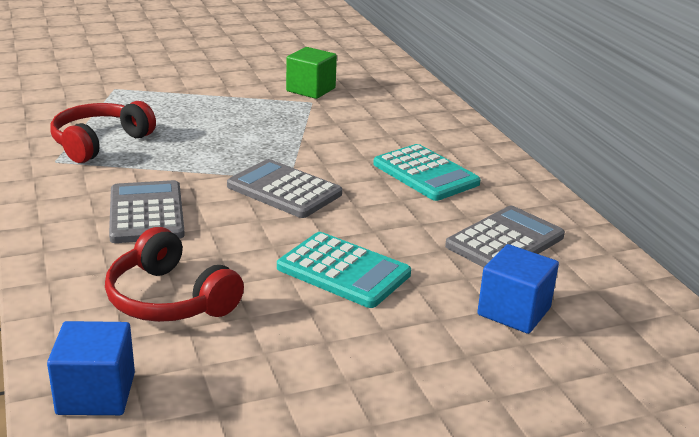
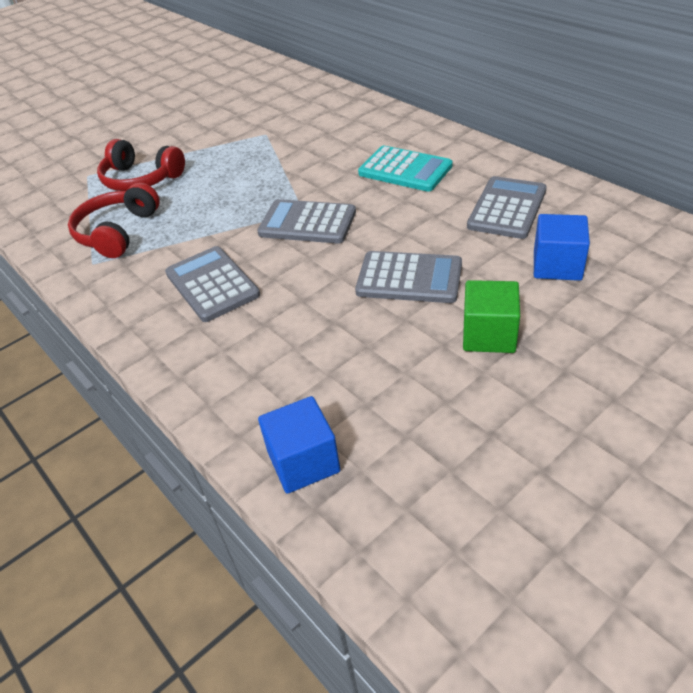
camera: 15 degrees left, 15 degrees up
red headphones [105,227,244,322] -> red headphones moved to [97,139,185,191]
turquoise calculator [277,232,411,308] -> grey calculator [355,251,462,303]
green cube [286,47,337,99] -> green cube moved to [463,280,520,353]

